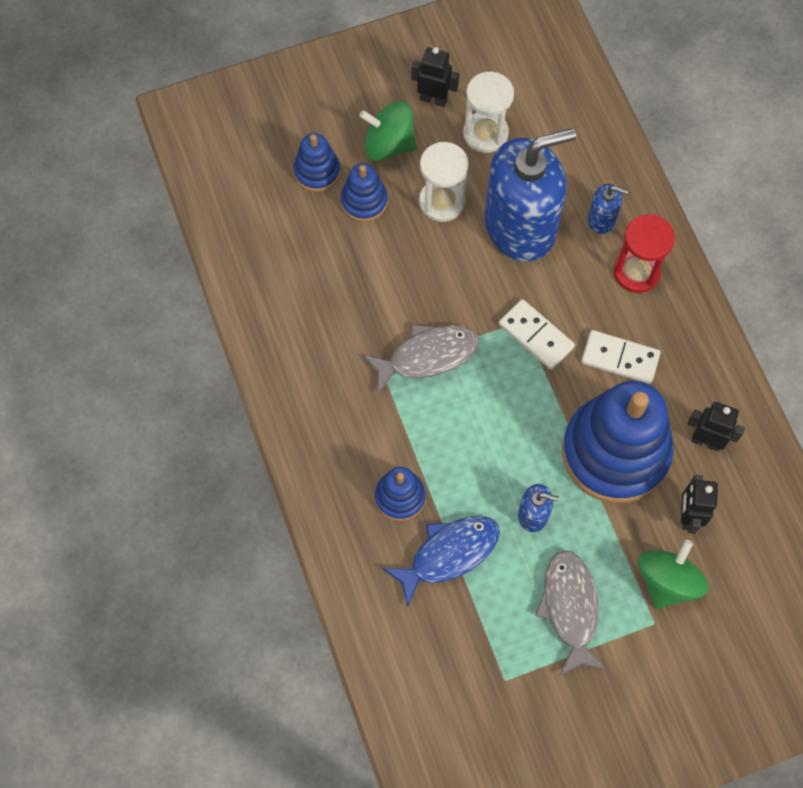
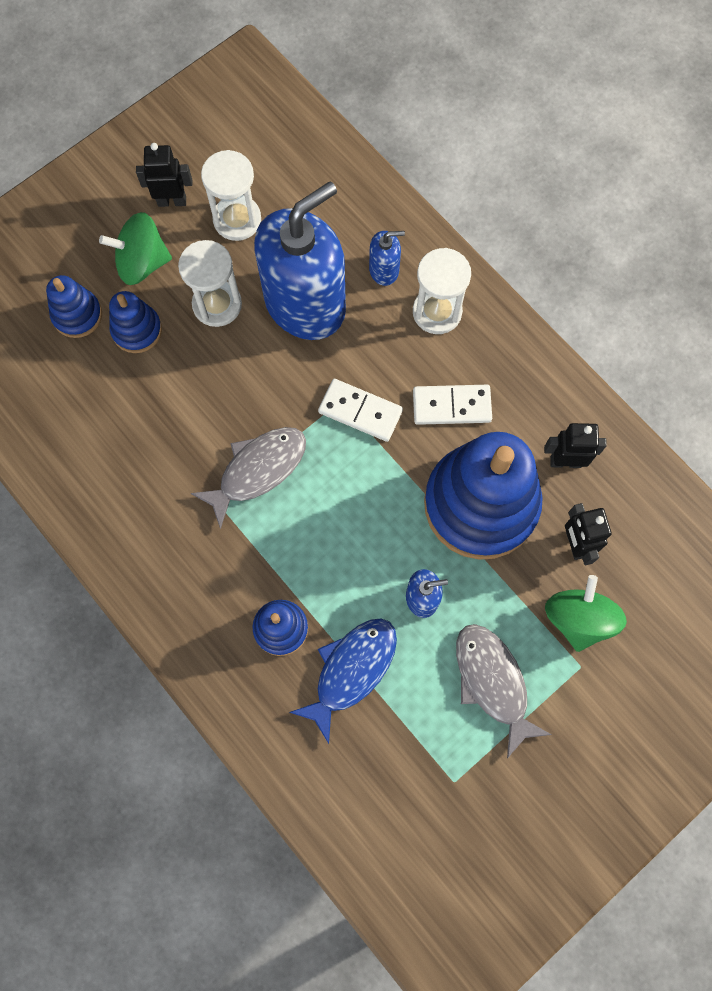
camera: 20 degrees left, 5 degrees up
red hourglass [614,214,675,293] -> white hourglass [413,248,471,334]

